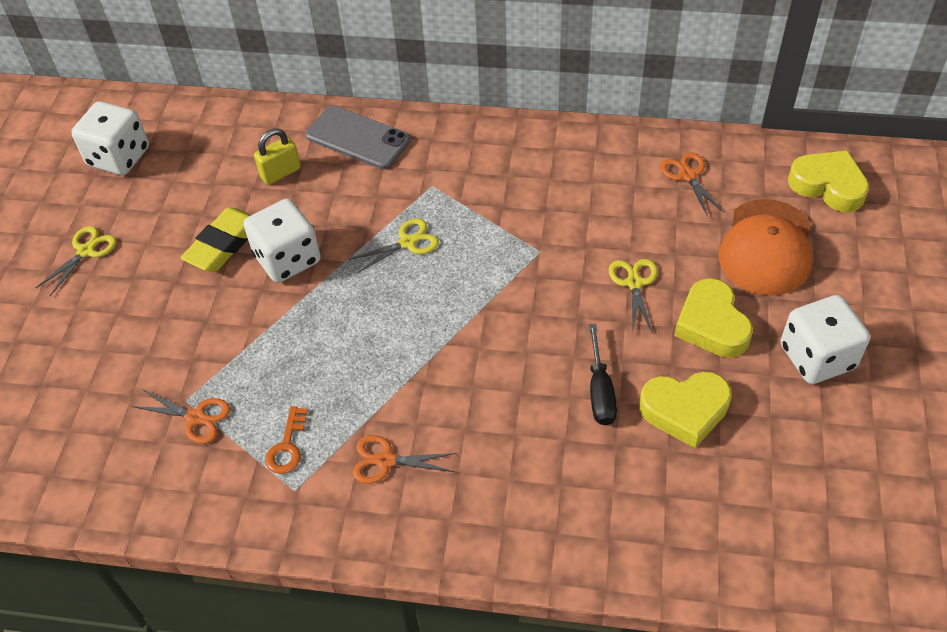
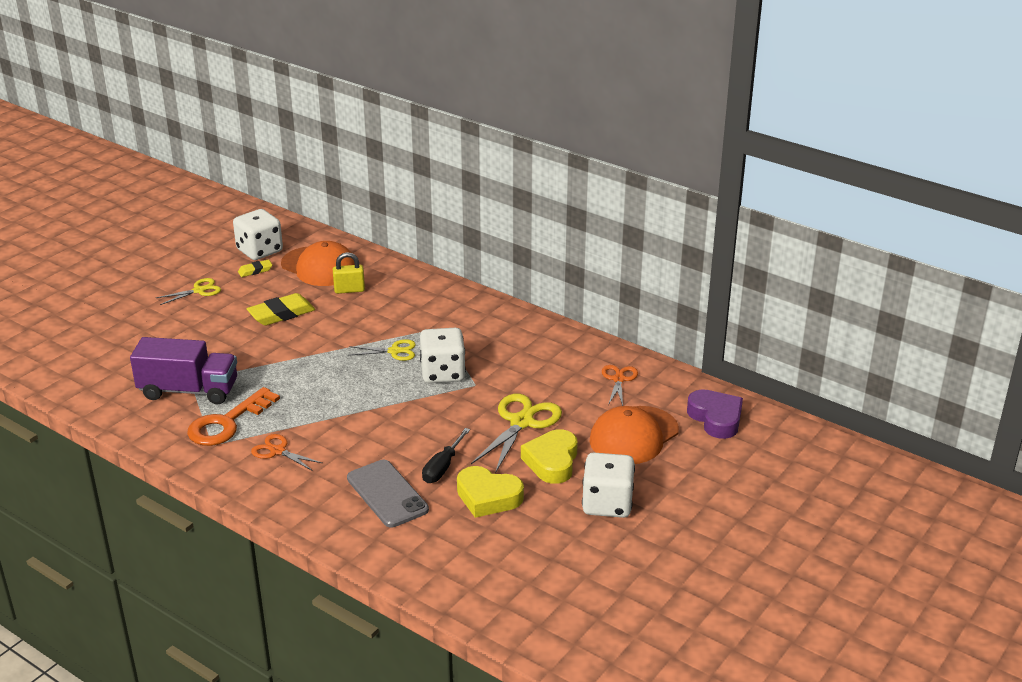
camera: 25 degrees right, 20 degrees down
orange scissors [132,389,230,444] -> purple truck [130,337,237,404]
white dice [244,199,321,283] -> white dice moved to [420,328,466,383]
orange key [265,406,308,474] -> orange key [187,387,280,446], size x1.92
grey phone [305,106,411,169] -> grey phone moved to [347,460,429,528]
yellow scissors [609,259,658,333] -> yellow scissors [471,394,562,473], size x1.72
yellow heart [788,150,869,212] -> purple heart [687,390,743,439]
none -> yellow eraser [238,260,272,277]
none -> orange cap [281,241,355,286]

